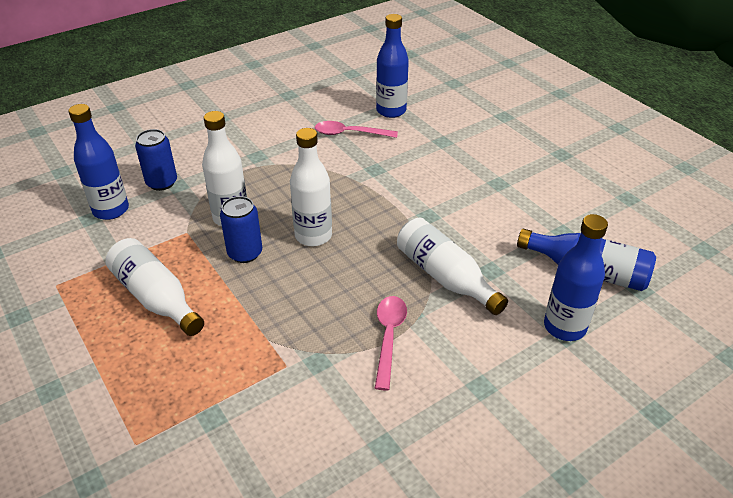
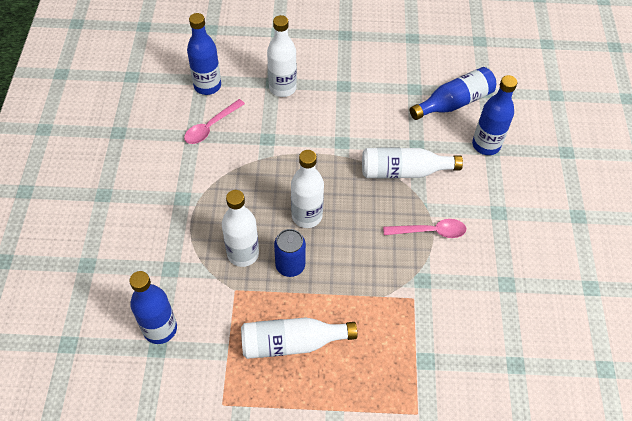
camera: 55 degrees left, 15 degrees up
blue can [135,129,177,191] -> none
pink spoon [375,296,407,391] -> pink spoon turned 135 degrees clockwise [383,219,466,238]
none -> white bottle [267,15,297,97]

